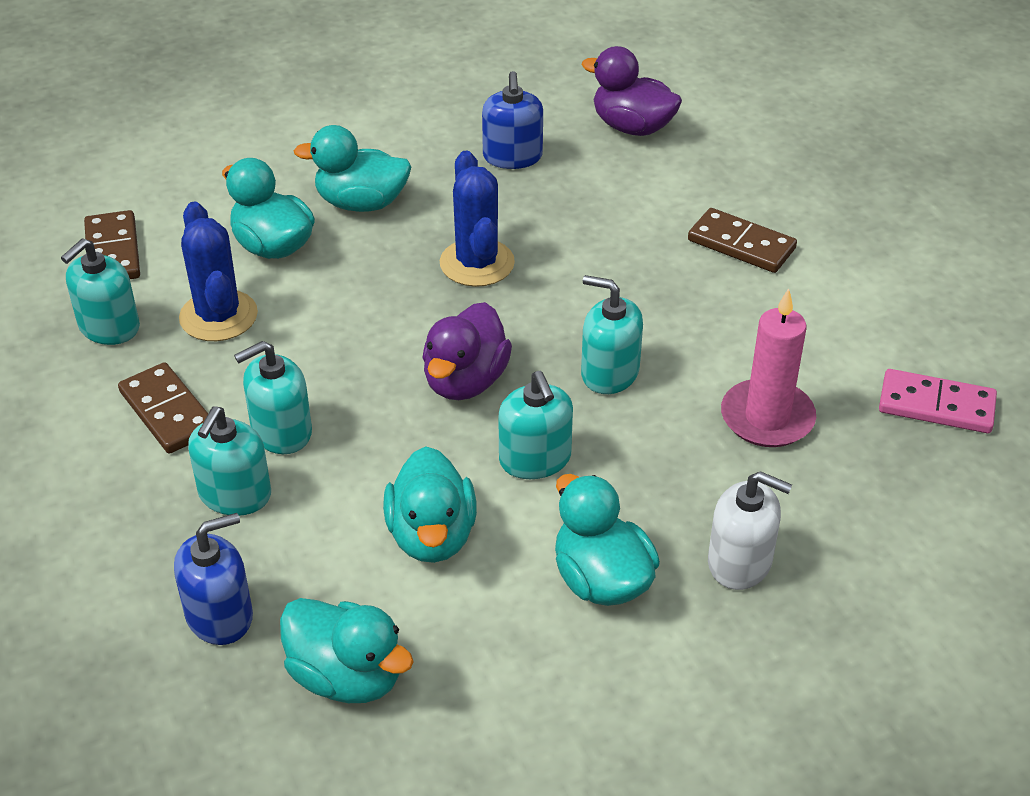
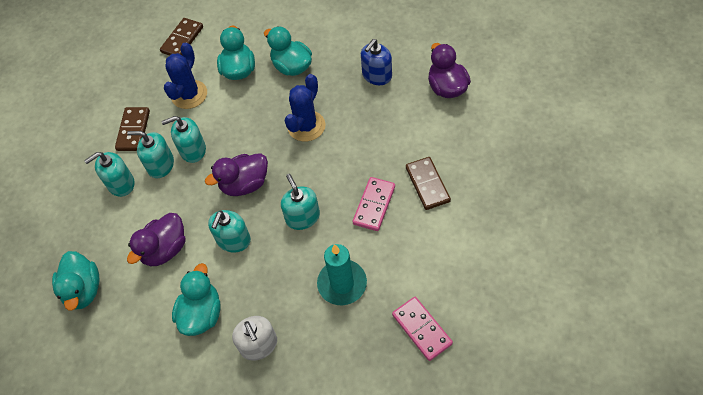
camera: 45 degrees right, 15 degrees up
turquoise soap dispenser [61,238,140,345] -> turquoise soap dispenser moved to [161,116,206,163]
blue soap dispenser [174,513,253,645] -> none
turquoise duck [383,447,477,563] -> purple duck [127,213,185,266]
pink candle [721,288,816,447] -> turquoise candle [317,244,367,305]
none -> pink domino [353,177,395,231]

